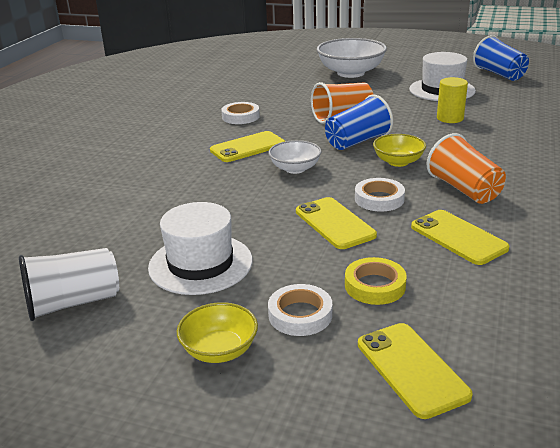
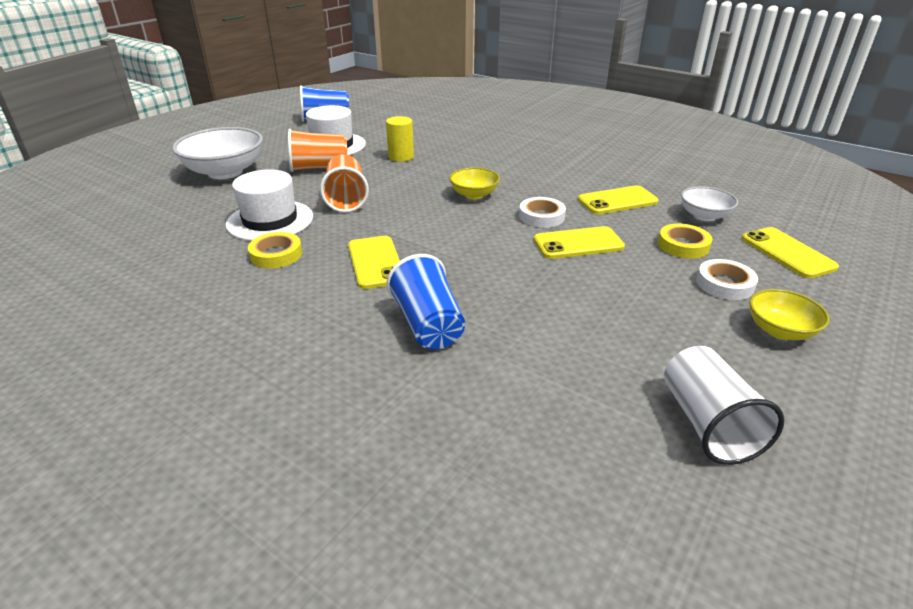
camera: 75 degrees left, 5 degrees up
white hat [148,202,253,295] -> white hat moved to [226,170,313,241]
white tape [221,102,260,124] -> yellow tape [248,232,302,268]
white bowl [269,140,321,174] -> white bowl moved to [681,186,738,221]
blue cup [325,94,393,150] -> blue cup moved to [387,254,465,350]
yellow phone [358,323,473,419] -> yellow phone turned 75 degrees clockwise [742,227,839,278]
orange cup [427,133,506,204] -> orange cup moved to [288,129,347,172]

